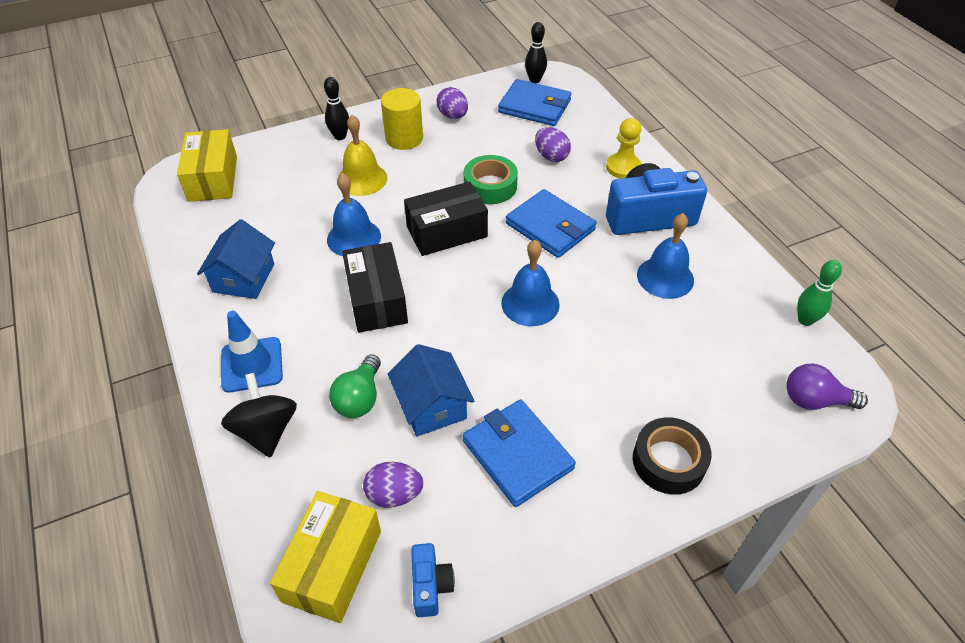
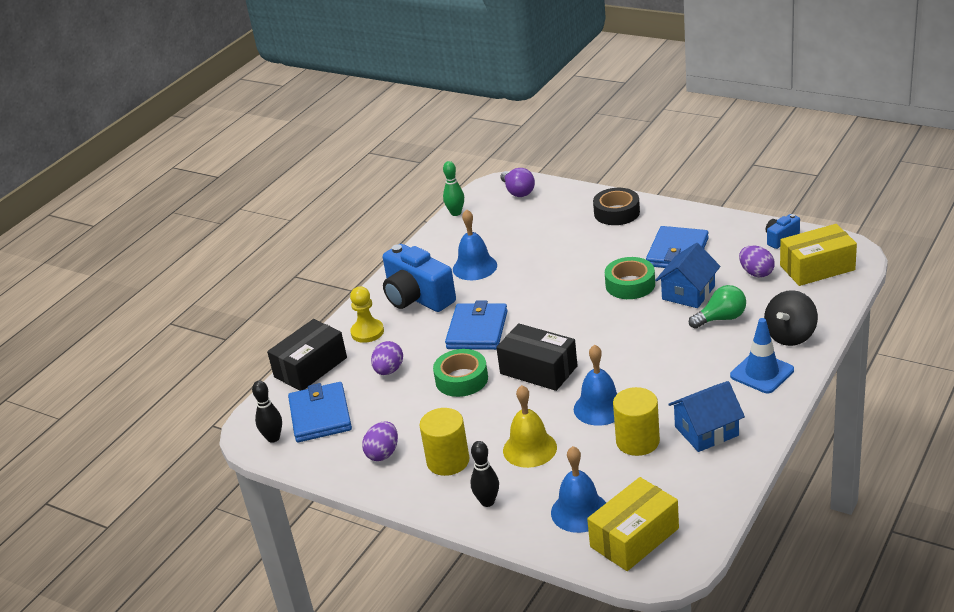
camera: 120 degrees left, 15 degrees down
black box [342,242,408,333] -> black box moved to [267,319,347,391]
blue bell [501,240,560,326] -> blue bell moved to [551,446,606,533]
none -> green tape [605,257,655,299]
none -> yellow cylinder [613,387,660,456]

